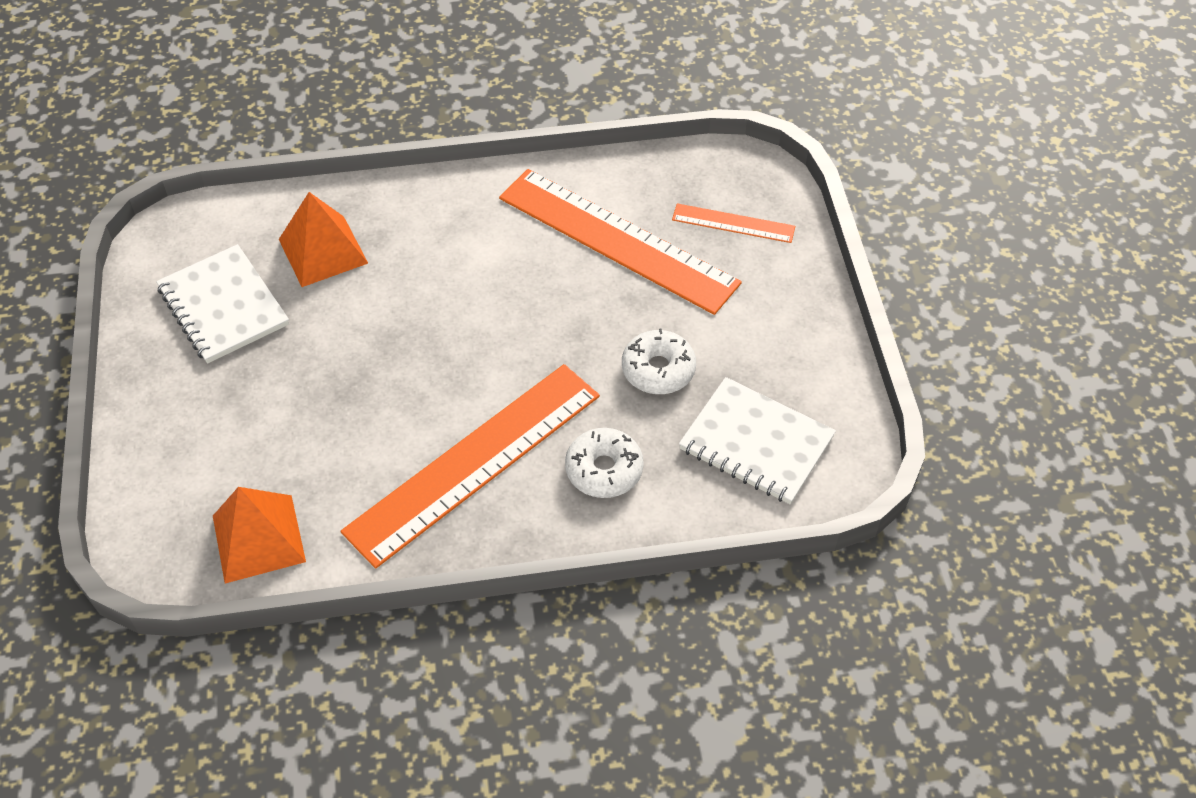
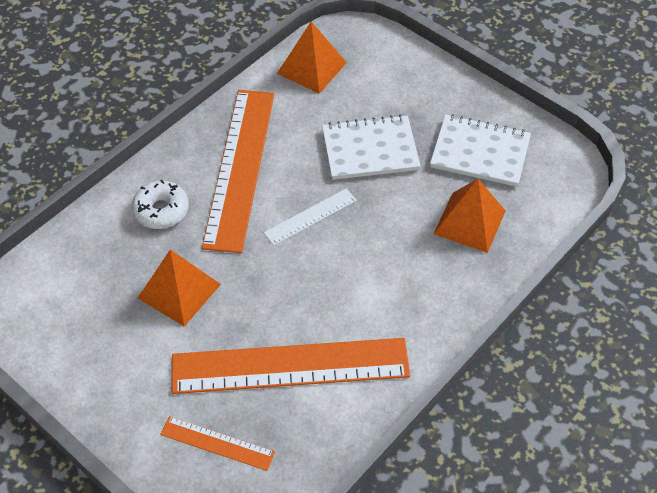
camera: 140 degrees right, 0 degrees up
white donut [622,328,696,394] -> orange pyramid [138,249,221,327]
orange ruler [672,203,795,243] -> orange ruler turned 45 degrees clockwise [160,416,275,471]
white notebook [679,377,836,504] -> white notebook moved to [322,115,421,180]
none -> white ruler [264,188,357,246]

